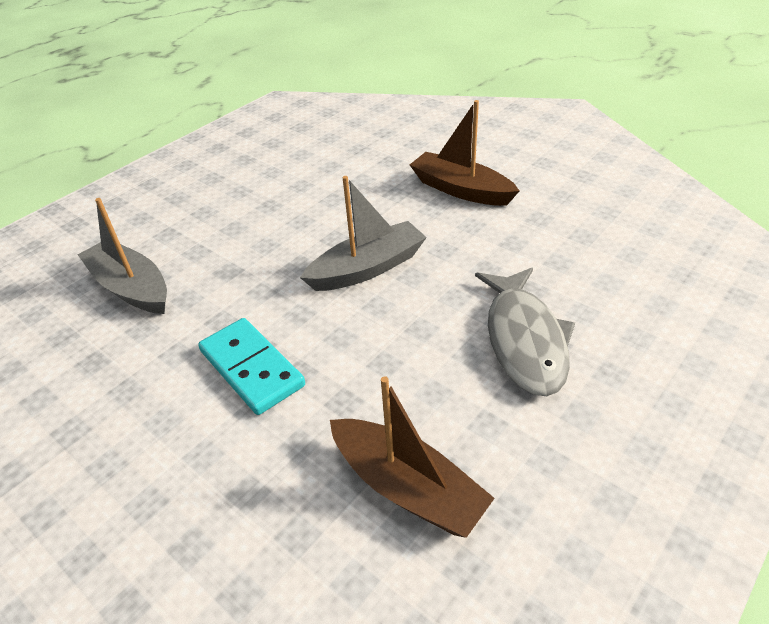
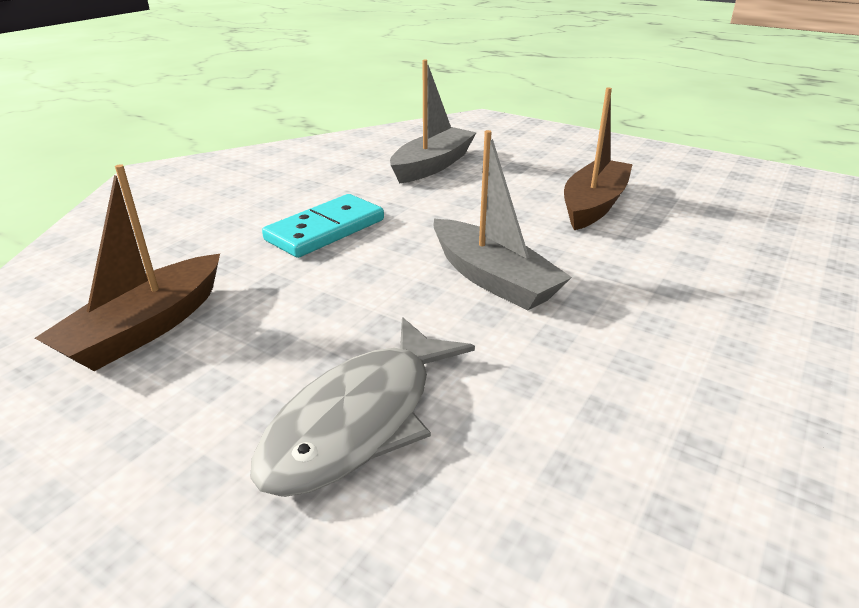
camera: 80 degrees right, 10 degrees down
brown boat [410,100,519,206] -> brown boat moved to [564,88,633,230]
grey fish [475,268,575,396] -> grey fish turned 45 degrees counterclockwise [250,317,475,497]

